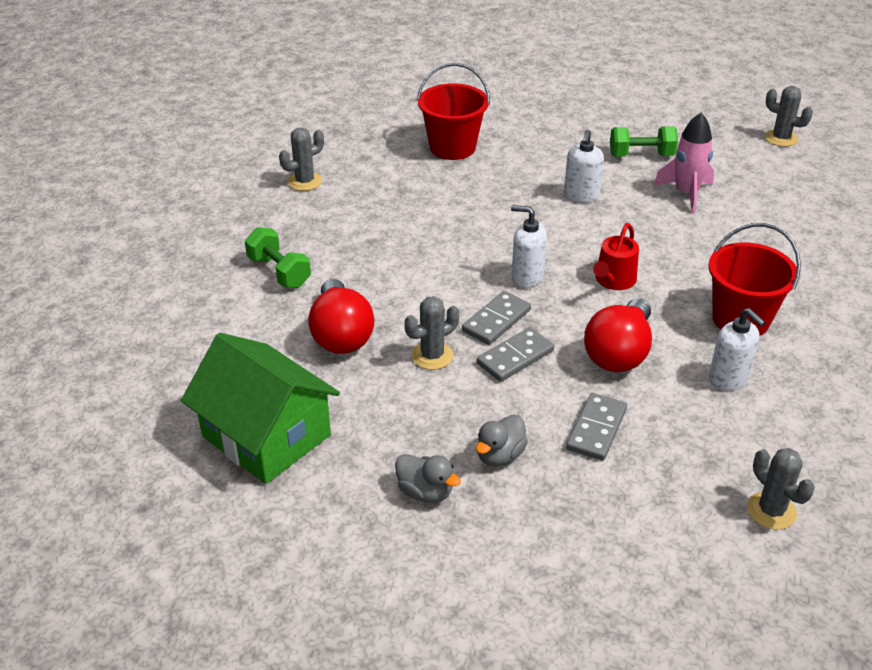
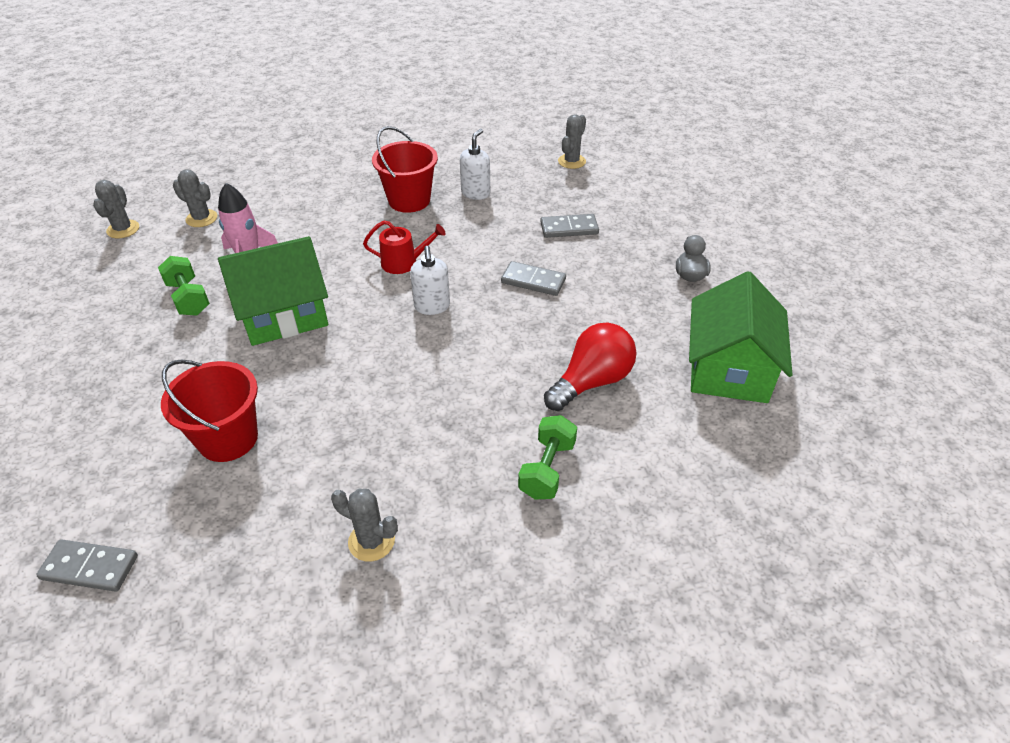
camera: 120 degrees left, 5 degrees up
grey cactus [404,296,459,370] -> grey cactus moved to [173,169,217,227]
grey domino [462,291,531,345] -> grey domino moved to [36,539,138,592]
grey duck [476,414,528,466] -> none
white soap dispenser [564,130,604,203] -> green house [218,236,328,346]
red light bulb [584,298,652,372] -> none

